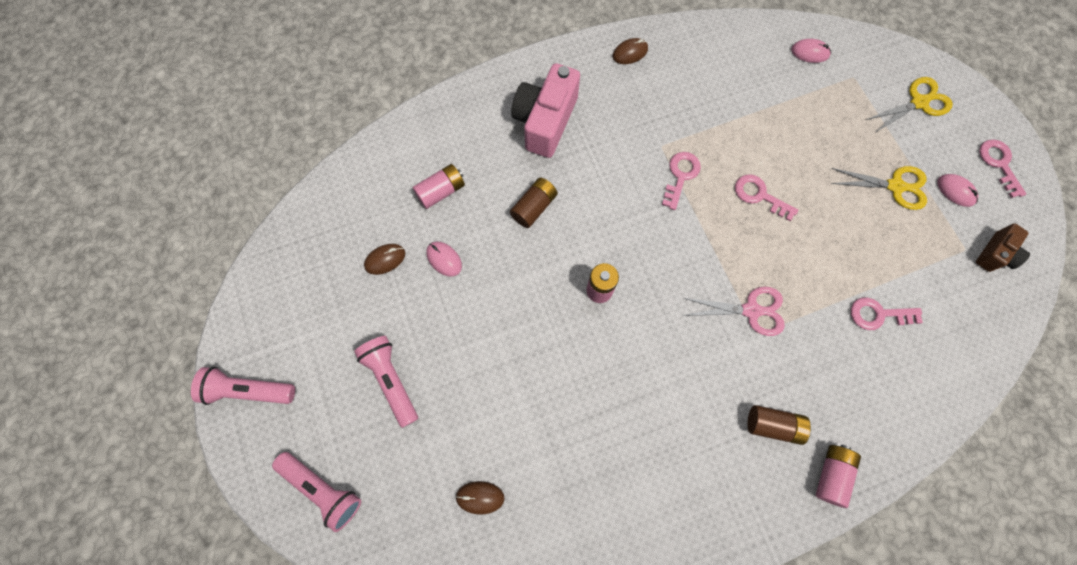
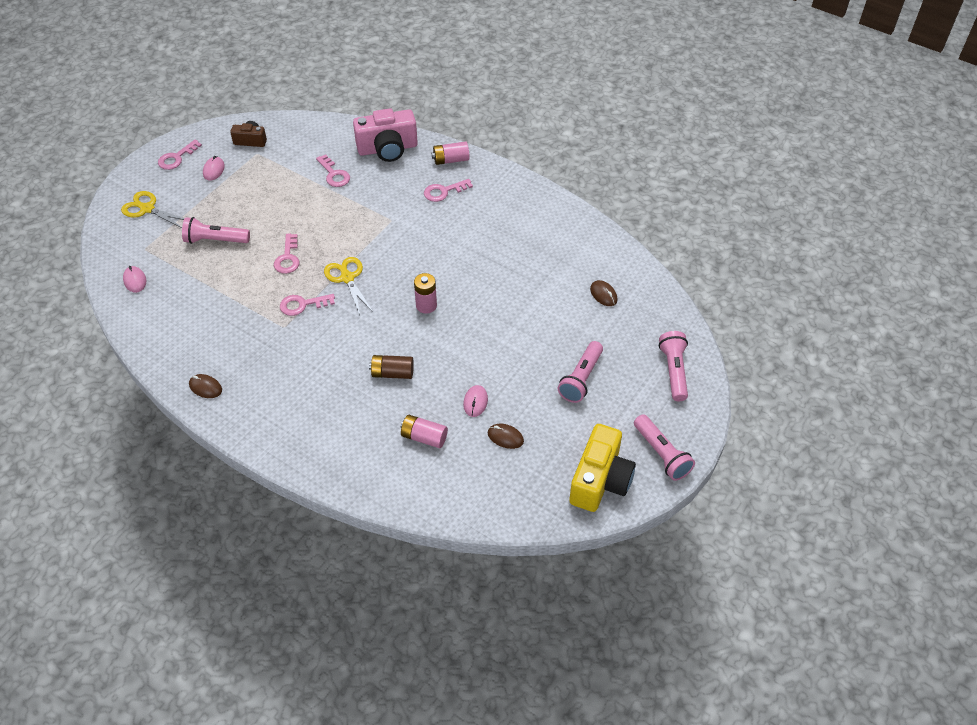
camera: 125 degrees left, 20 degrees down
pink camera [511,63,580,158] -> pink camera moved to [353,108,418,162]
pink scissors [684,286,785,336] -> none
brown battery [748,405,811,445] -> pink key [424,179,473,202]
yellow scissors [831,166,927,210] -> yellow scissors moved to [324,257,373,315]
none -> pink flashlight [182,217,250,244]
none -> yellow camera [569,424,636,512]

